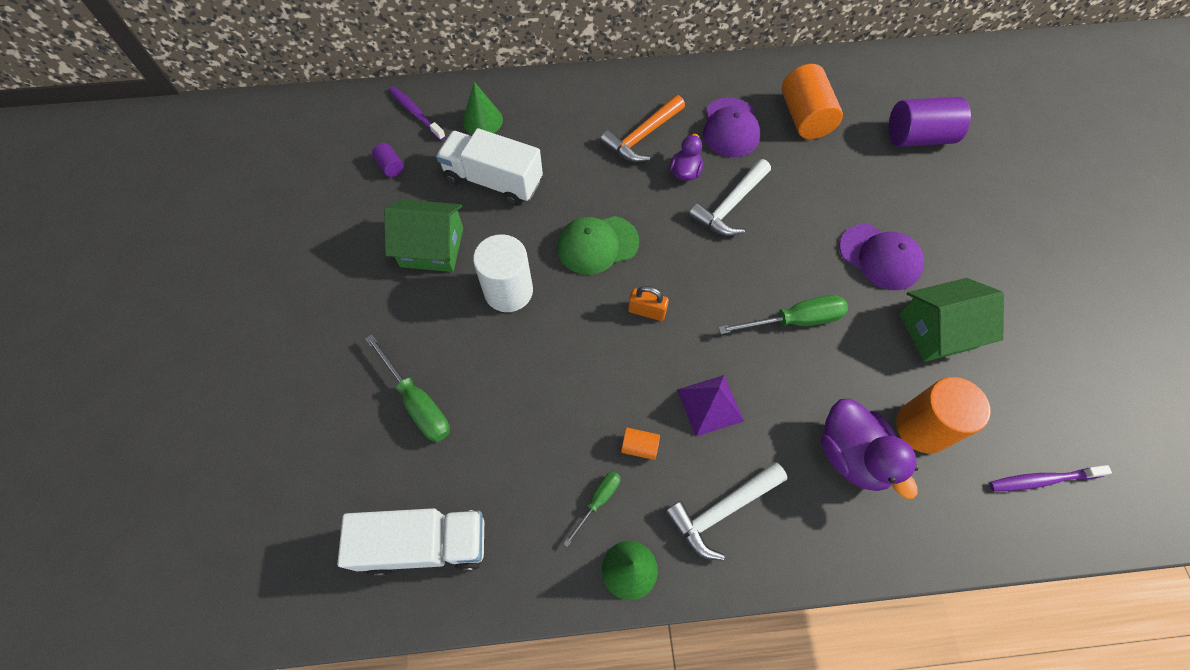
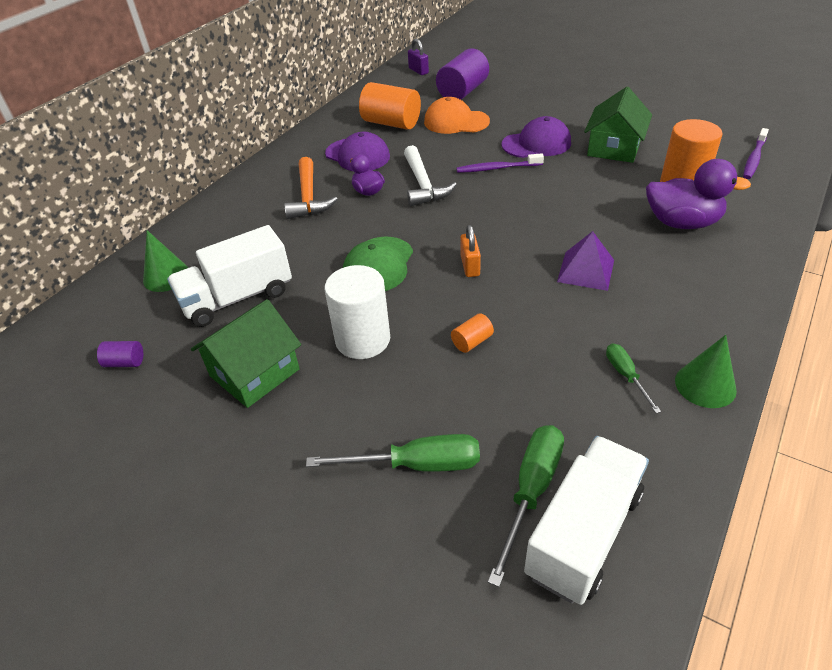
camera: 50 degrees left, 20 degrees down
purple toothbrush [389,86,446,141] -> purple toothbrush moved to [456,153,544,173]
orange cylinder [621,428,660,460] -> orange cylinder moved to [451,313,494,353]
orange padlock [628,286,669,321] -> orange padlock turned 60 degrees counterclockwise [460,225,481,277]
white hammer [664,462,787,561] -> none
green screwdriver [718,295,848,334] -> green screwdriver moved to [488,425,564,587]
none -> purple padlock [408,39,429,75]
none -> orange cap [424,97,490,134]

